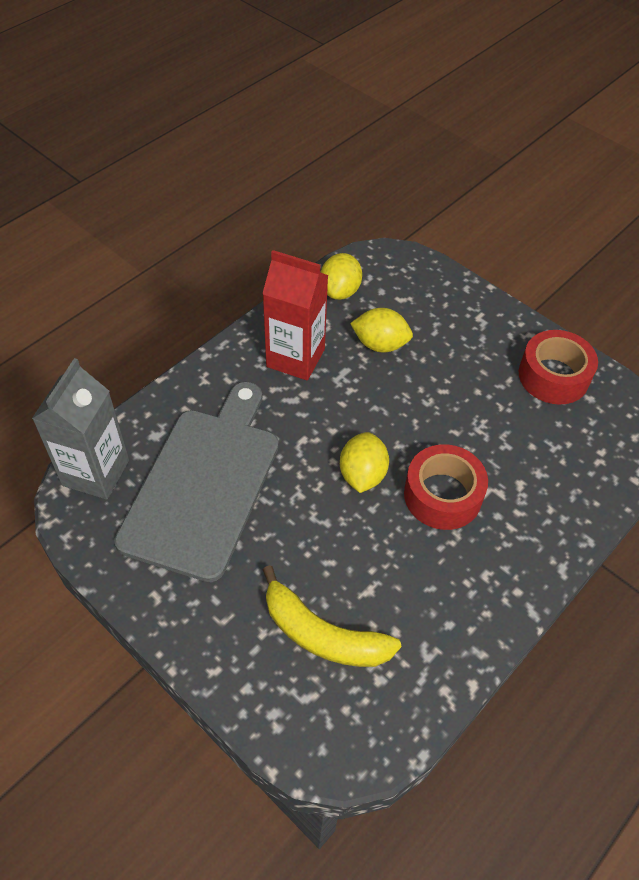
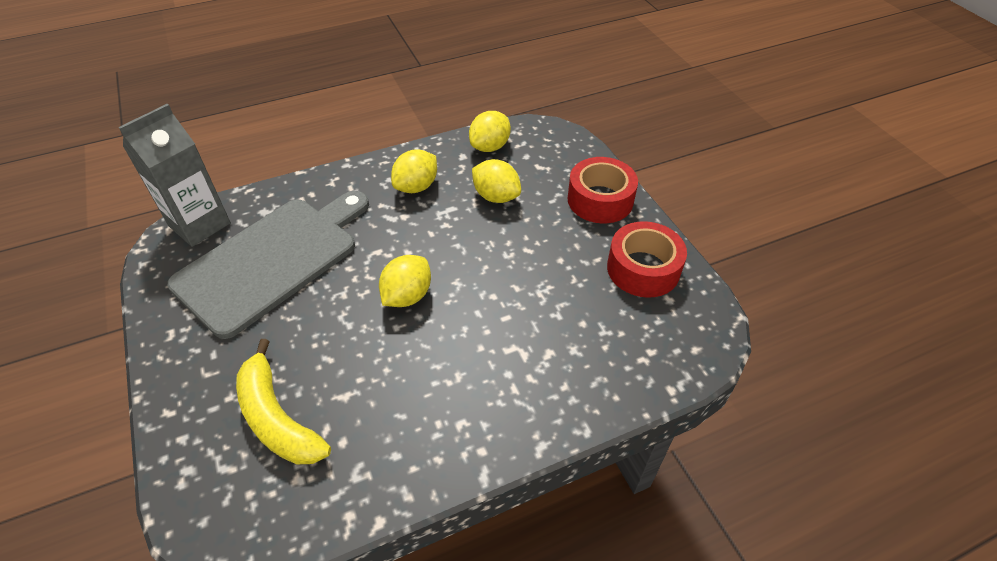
camera: 25 degrees right, 5 degrees down
red carton [262,250,328,381] -> yellow lemon [391,149,437,193]
red tape [404,444,488,530] -> red tape moved to [568,157,638,223]

